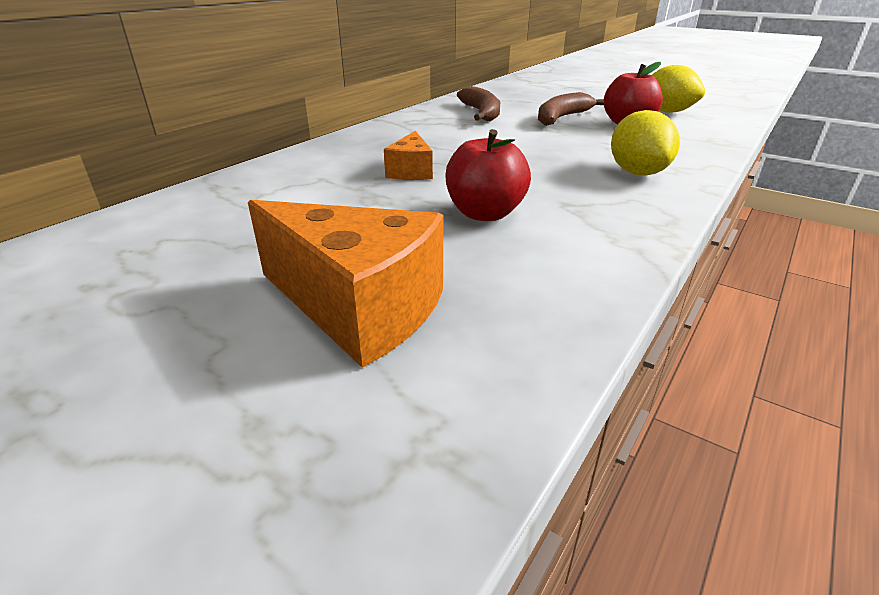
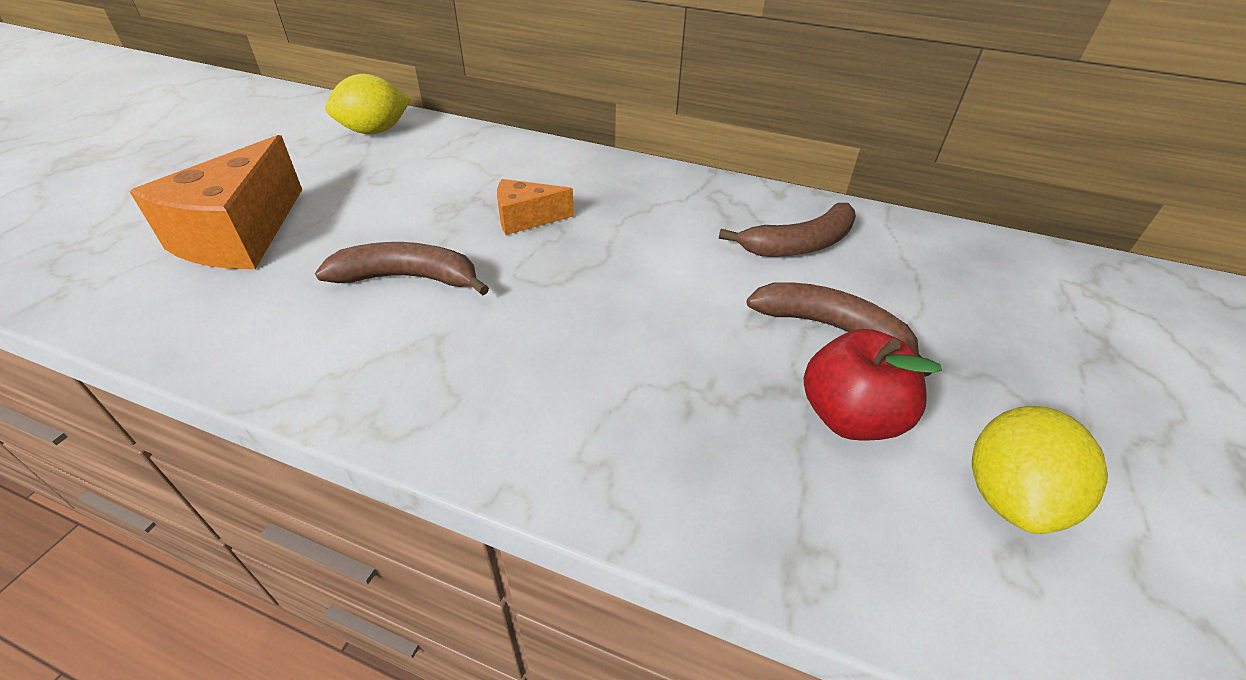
camera: 75 degrees right, 10 degrees up
red apple [446,129,531,221] -> brown banana [315,242,489,296]
yellow lemon [611,110,680,176] -> yellow lemon moved to [325,74,411,134]

